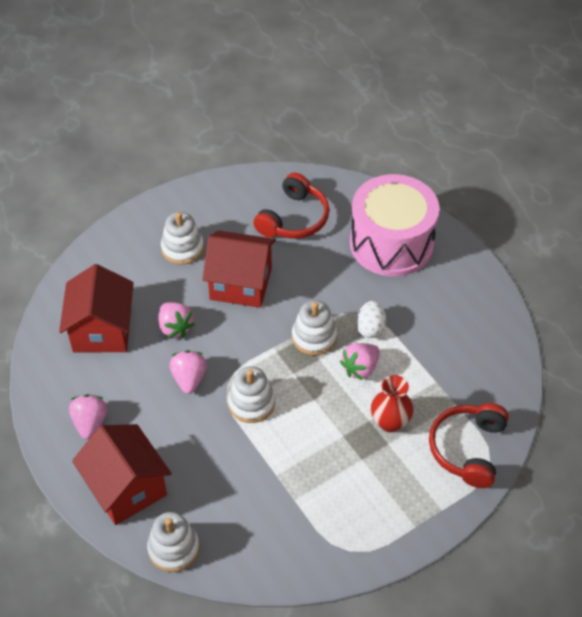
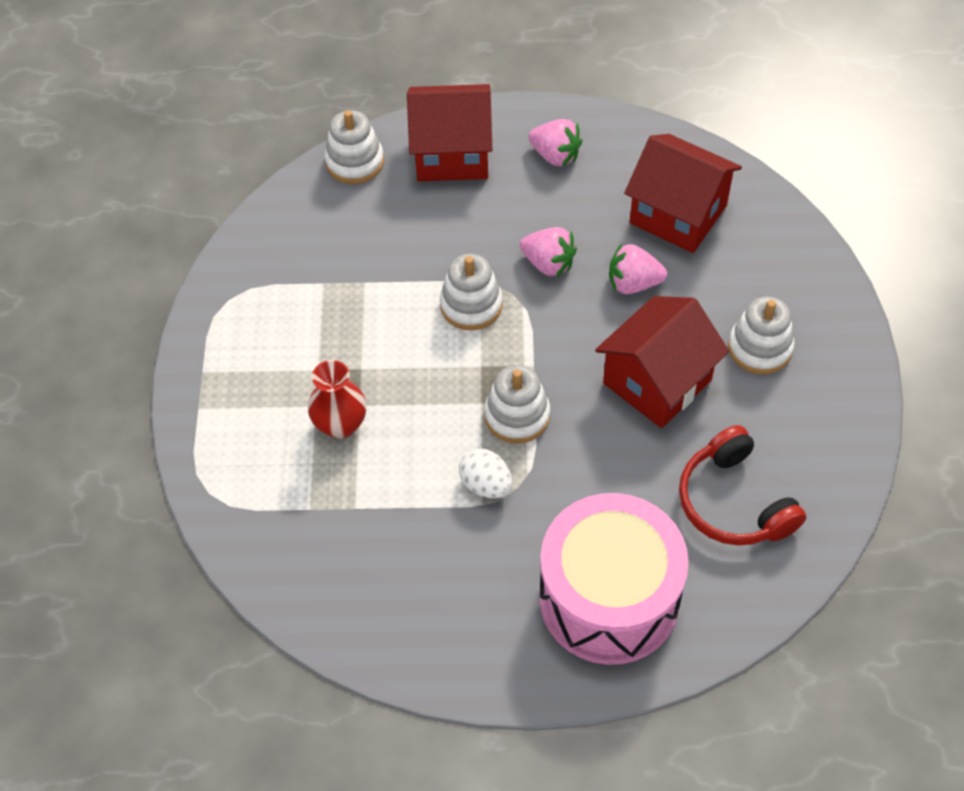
camera: 125 degrees right, 5 degrees up
pink strawberry [340,343,380,380] -> none
red headphones [429,403,509,488] -> none

